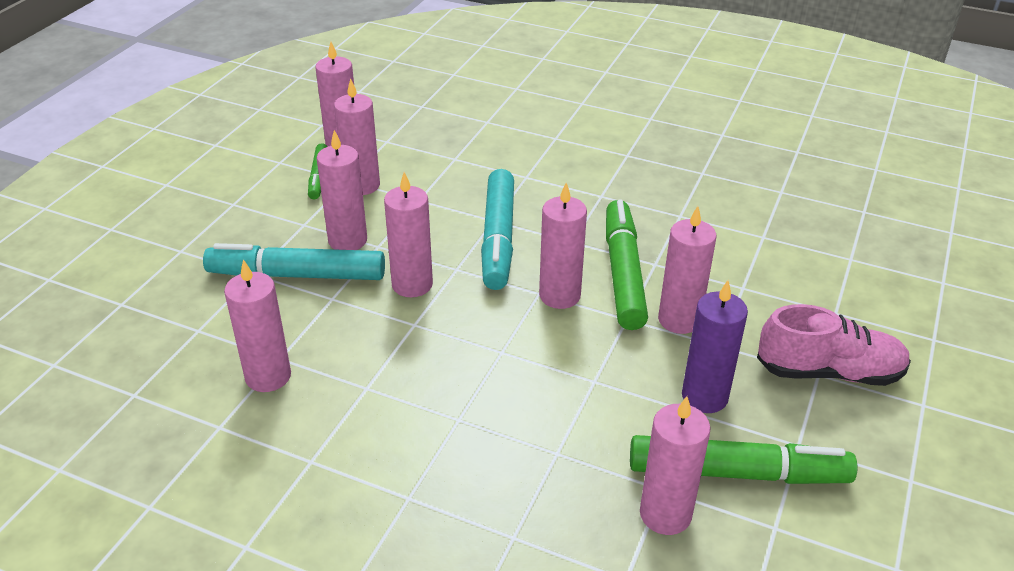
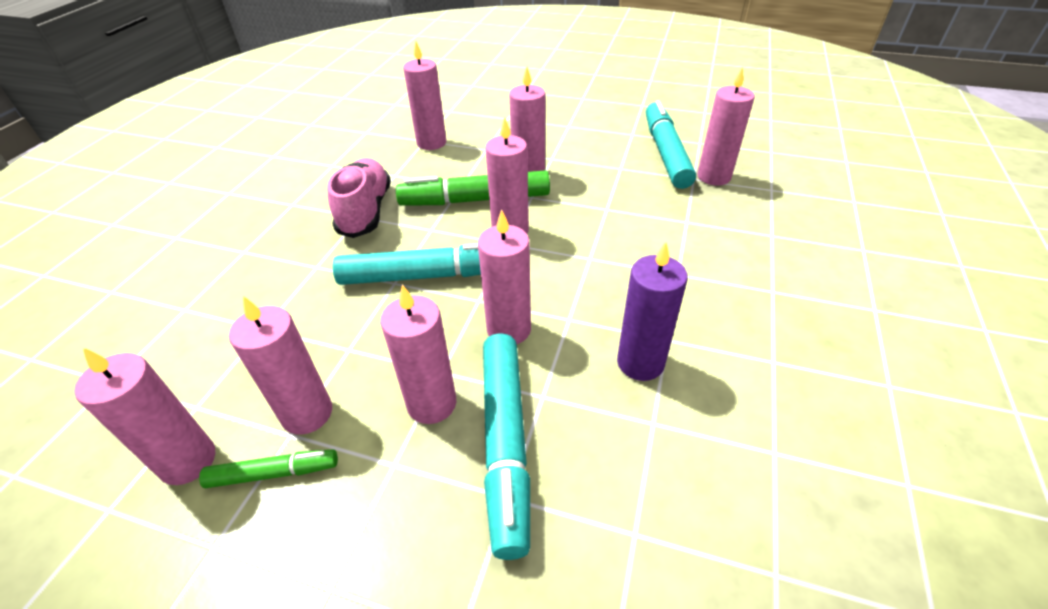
camera: 95 degrees left, 5 degrees up
pink candle [224,259,291,392] -> pink candle moved to [403,41,446,150]
green marker [630,435,857,484] -> turquoise marker [646,100,696,189]
purple candle [682,280,748,413] -> purple candle moved to [617,242,688,381]
pink shoe [757,304,911,386] -> pink shoe moved to [327,158,391,238]

